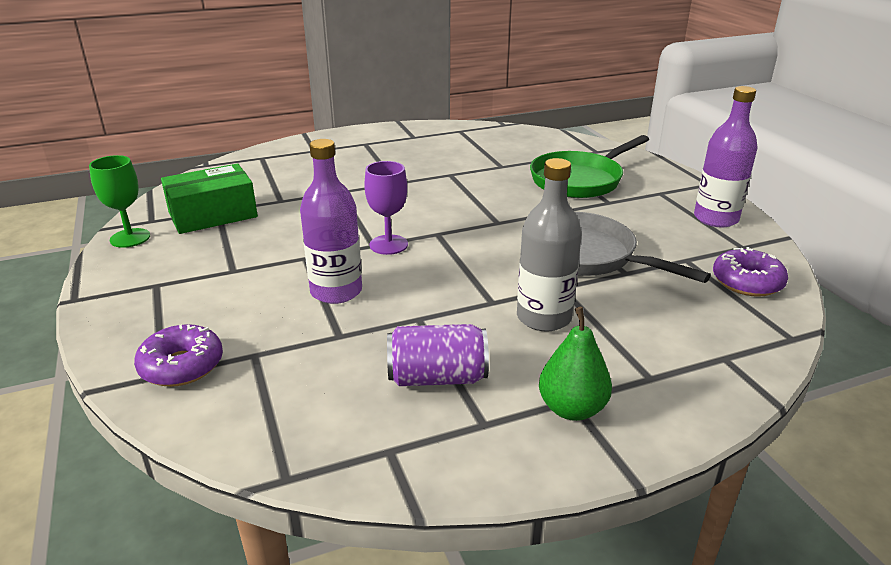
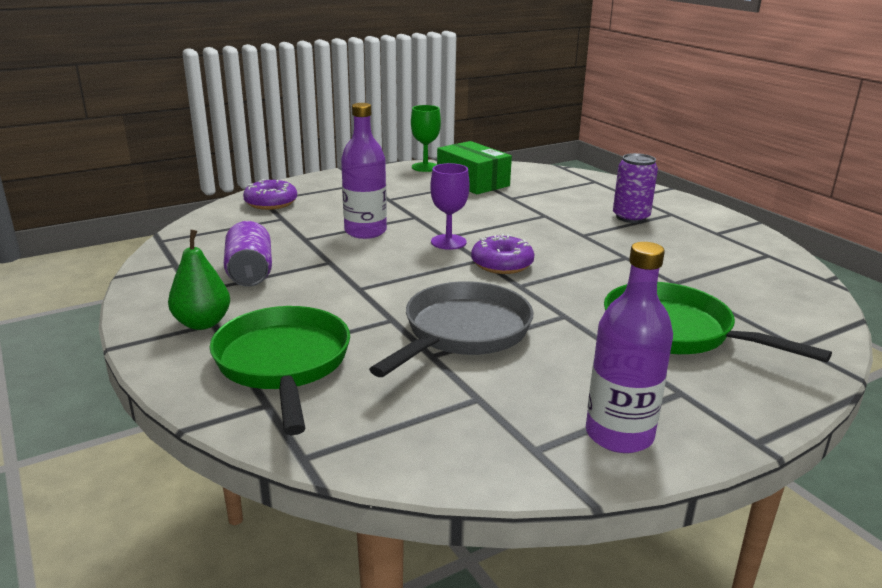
camera: 80 degrees right, 5 degrees down
grey bottle [517,158,582,332] -> none
purple donut [713,247,788,297] -> purple donut moved to [471,234,534,274]
none -> green pan [210,306,350,435]
none -> purple can [613,153,658,223]

